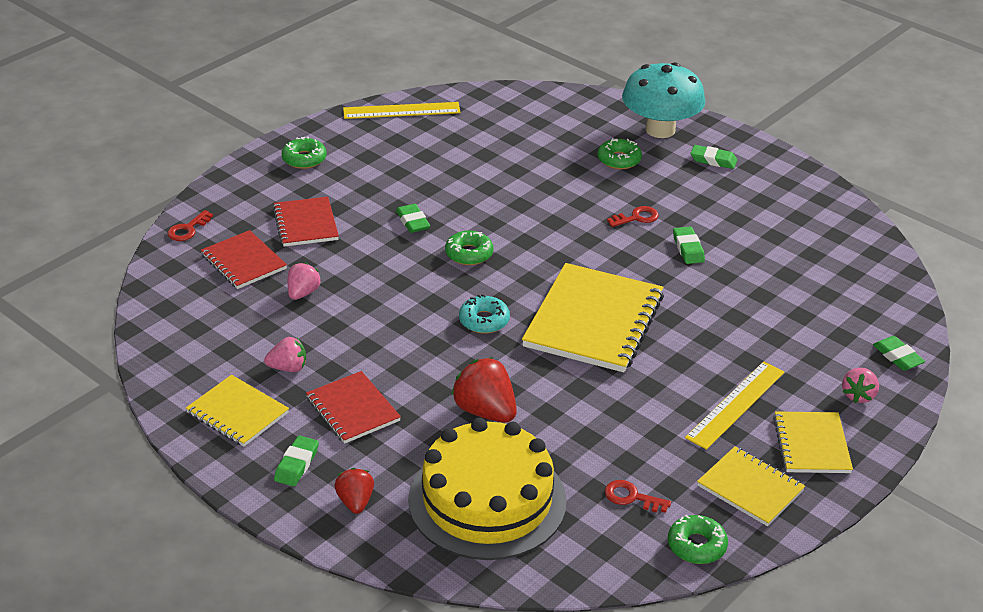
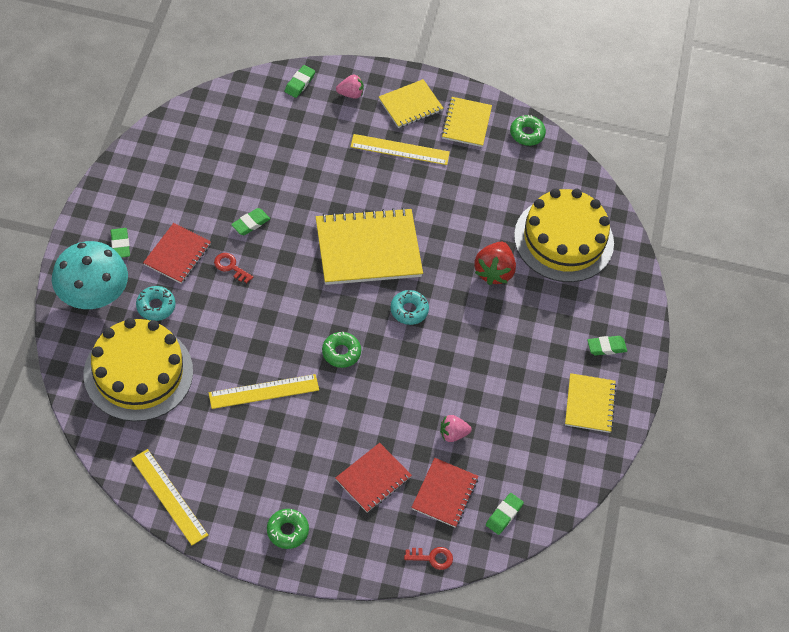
camera: 125 degrees left, 20 degrees up
pink strawberry [264,337,306,372] -> none
red notebook [306,371,401,444] -> red notebook moved to [143,223,211,284]
red strawberry [334,468,374,514] -> none
green eraser [396,204,430,233] -> green eraser moved to [486,493,524,535]
green donut [598,138,642,169] -> turquoise donut [136,286,175,321]
red key [605,480,671,513] -> none
none -> yellow cake [84,318,193,422]
none -> yellow ruler [209,374,319,409]

